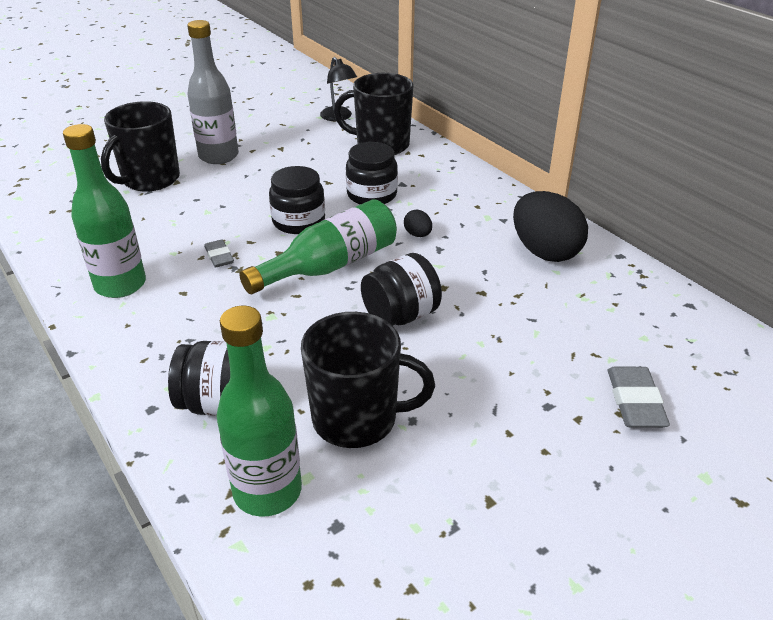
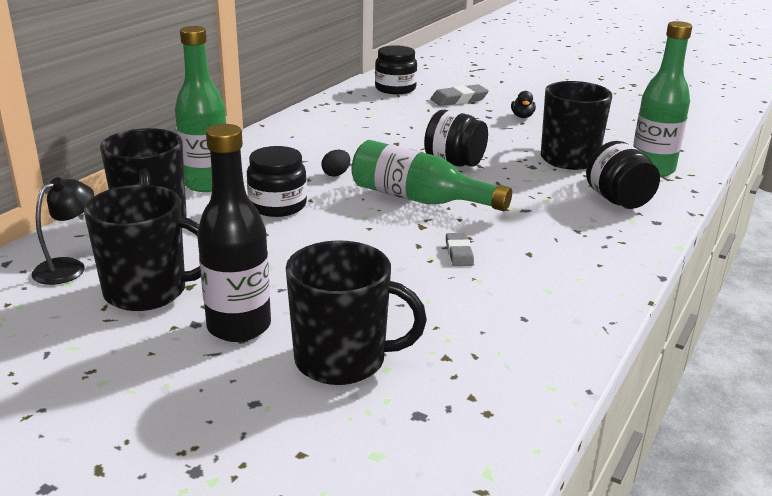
camera: 115 degrees left, 10 degrees down
green bottle [63,124,146,298] -> green bottle moved to [175,26,226,192]
grey bottle [187,20,239,164] -> black bottle [197,124,271,342]
grey eraser [204,240,234,268] -> grey eraser turned 45 degrees counterclockwise [446,233,474,266]
black jar [269,166,325,234] -> black jar moved to [375,45,417,94]
black egg [513,191,588,262] -> none
none -> black mug [84,185,201,311]
none -> black duck [511,91,536,118]

